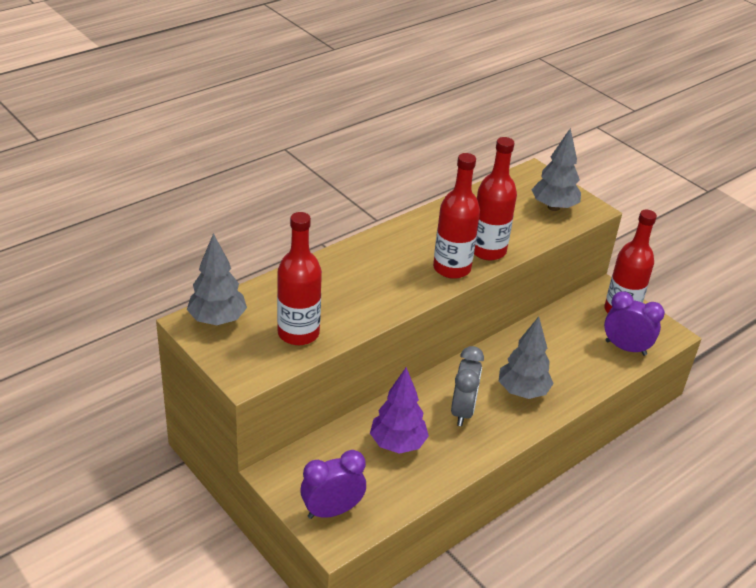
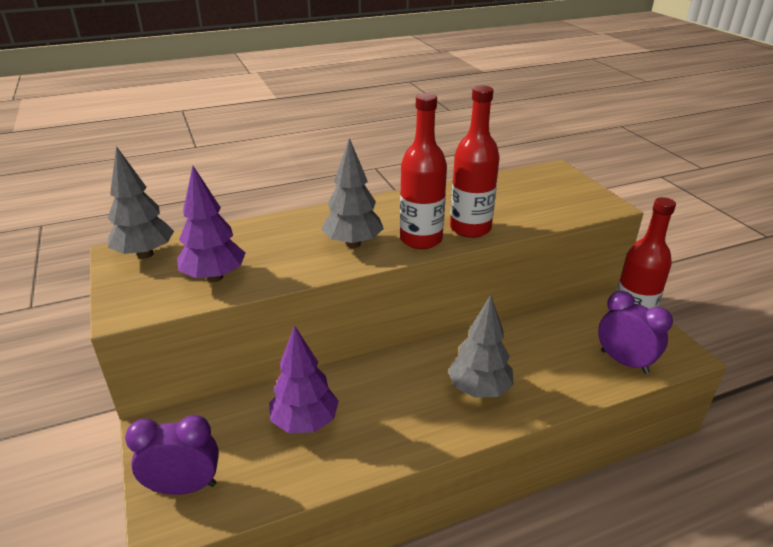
camera: 20 degrees right, 5 degrees down
red bottle [277,212,322,345] -> purple tree [177,166,245,282]
grey clock [451,346,484,426] -> none
grey tree [531,128,581,211] -> grey tree moved to [321,138,384,248]

